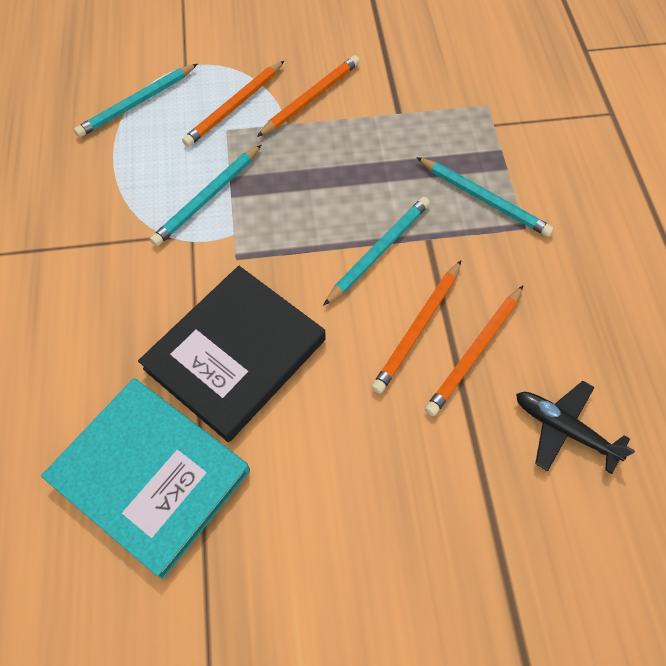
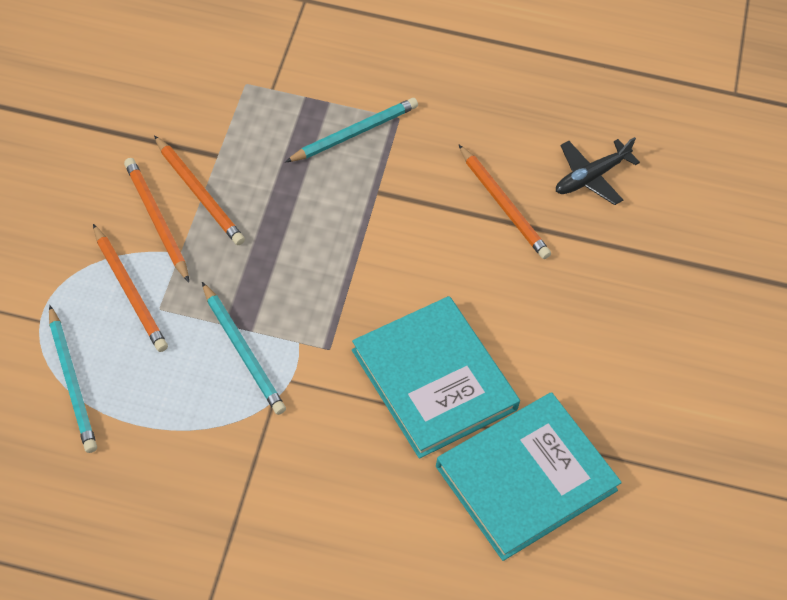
camera: 75 degrees left, 5 degrees down
black book [138,266,326,442] -> turquoise book [352,296,520,459]
turquoise pencil [323,197,430,306] -> none
orange pencil [371,260,461,394] -> orange pencil moved to [154,135,245,245]

